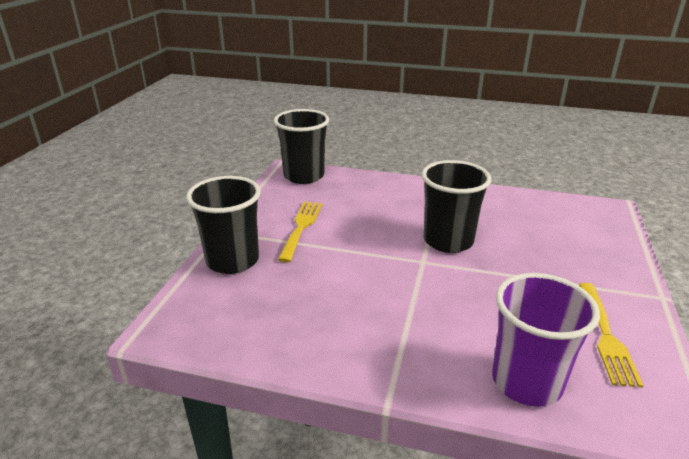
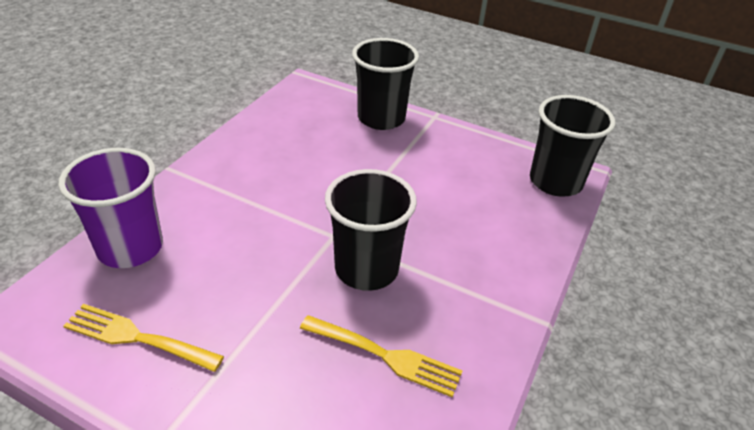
camera: 100 degrees right, 10 degrees up
yellow fork [278,202,322,262] -> yellow fork moved to [300,315,462,397]

